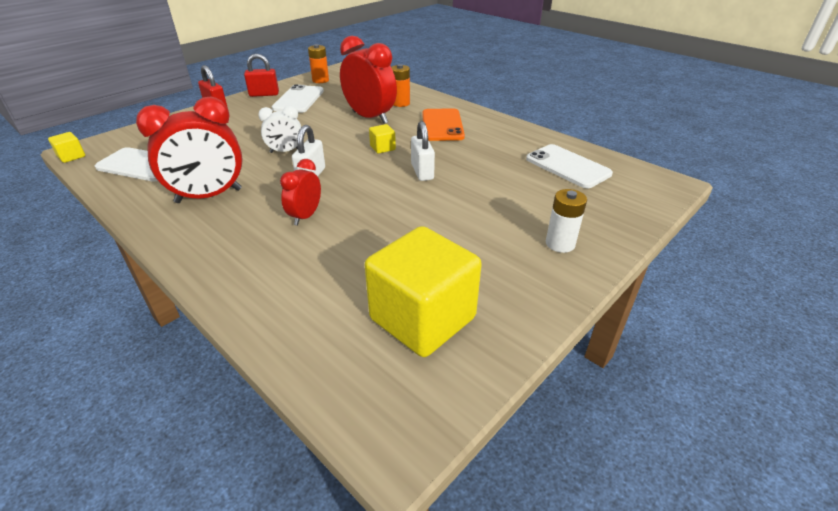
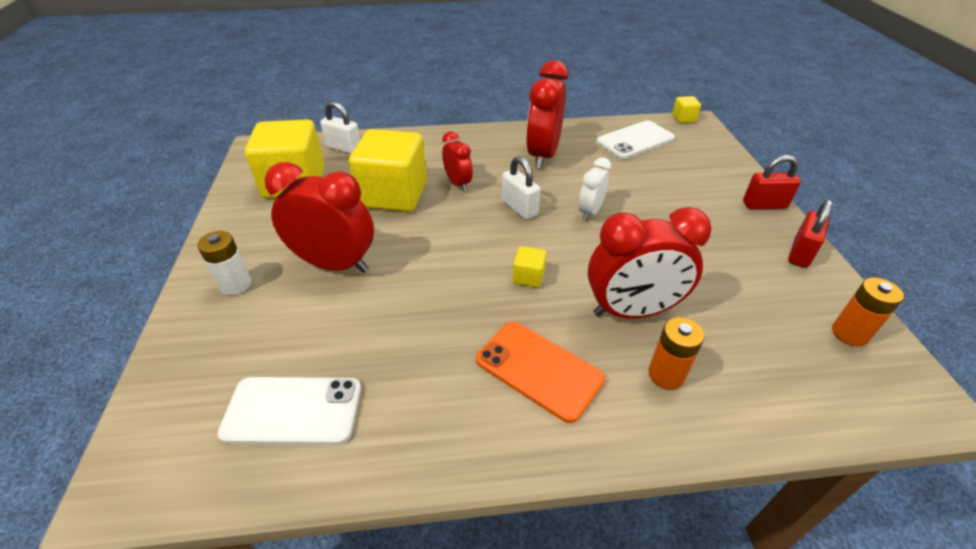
camera: 130 degrees right, 5 degrees up
white phone [272,84,324,113] -> none
white padlock [411,121,435,181] -> white padlock moved to [320,101,360,154]
none -> red clock [264,162,374,273]
none -> yellow cube [349,129,427,212]

